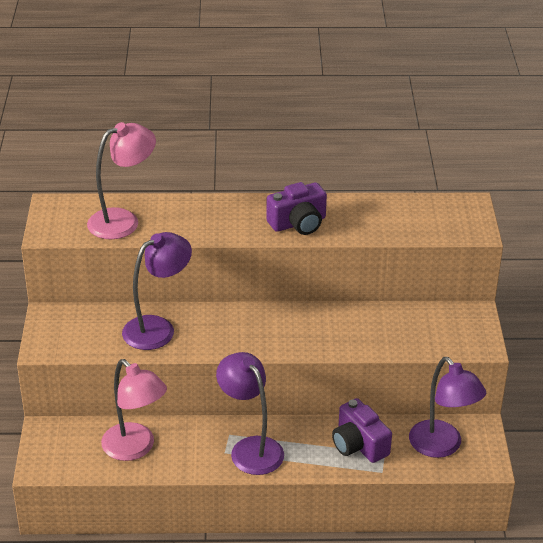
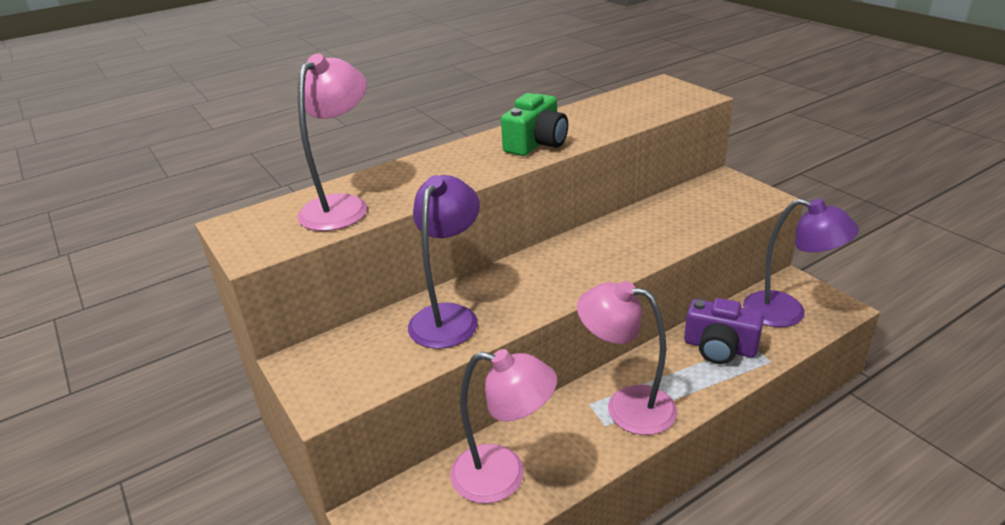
camera: 30 degrees left, 5 degrees down
purple lamp [216,352,284,475] -> pink lamp [577,281,677,435]
purple camera [266,182,327,235] -> green camera [501,93,568,156]

